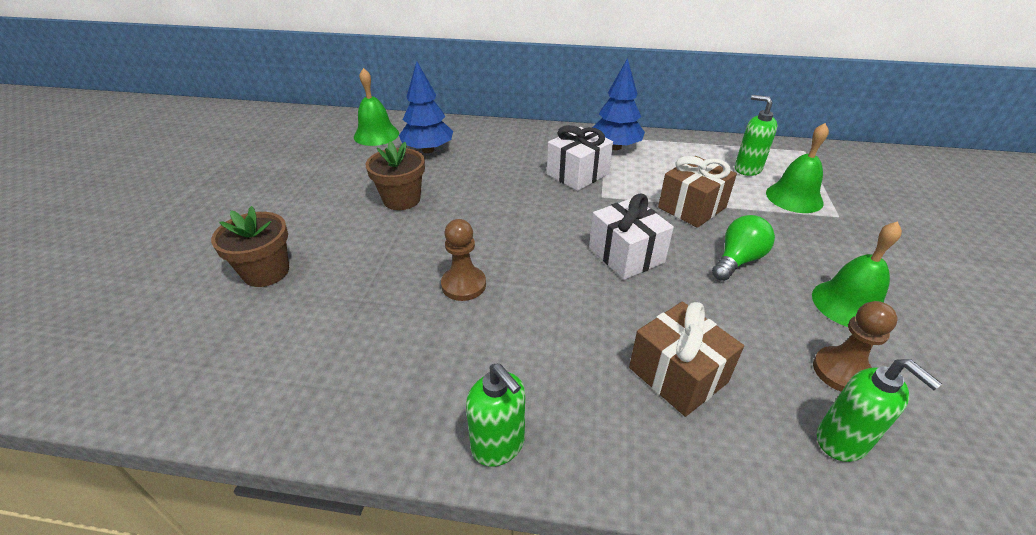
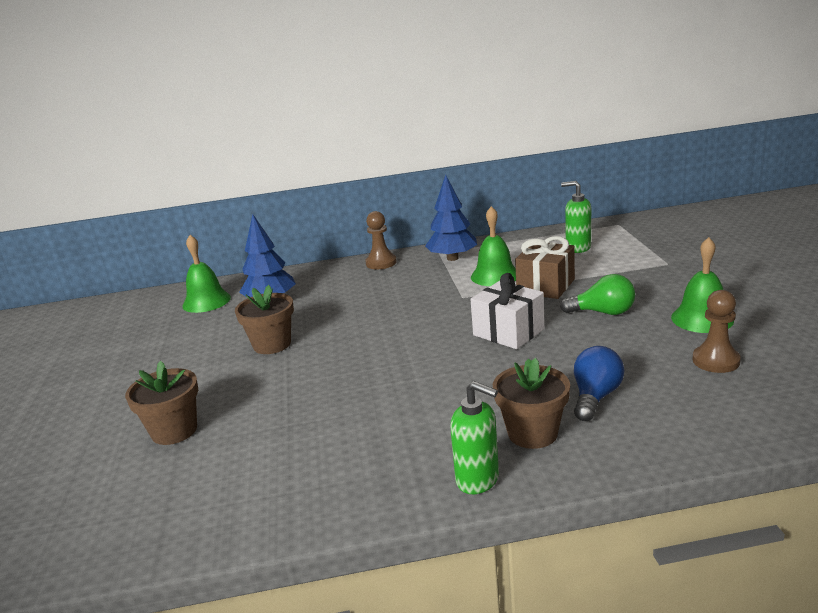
camera: 15 degrees left, 15 degrees down
brown pawn [441,219,486,301] -> brown pawn moved to [365,211,397,269]
white gift [547,125,613,191] -> none
brown gift [629,301,744,417] -> blue light bulb [574,346,624,421]
green light bulb [712,215,775,281] -> green light bulb turned 75 degrees clockwise [560,274,635,315]
green bell [766,123,829,213] -> green bell moved to [471,206,516,286]
green soap dispenser [817,359,942,462] -> none
none -> brown flower pot [493,358,570,449]

